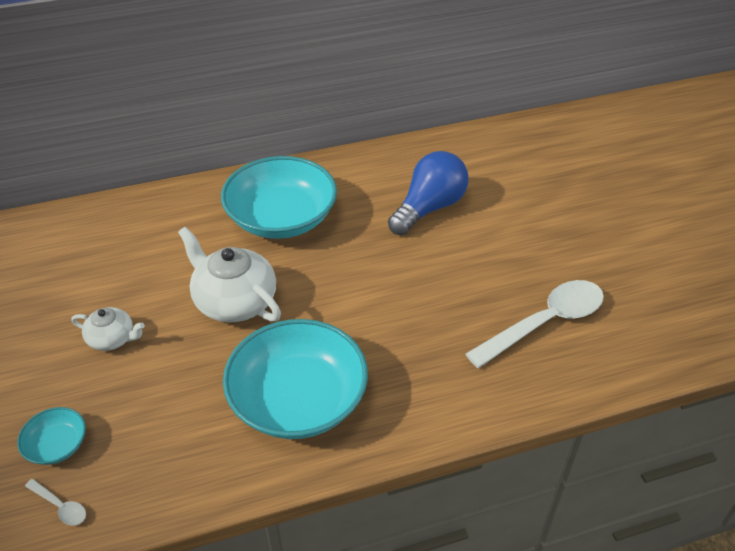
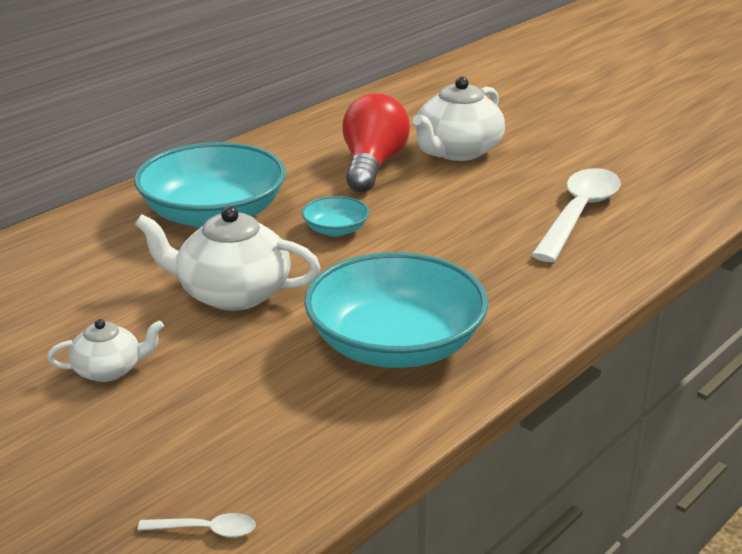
camera: 30 degrees left, 15 degrees down
turquoise bowl [17,407,86,465] -> turquoise bowl moved to [302,196,369,236]
blue light bulb [388,151,468,235] -> red light bulb [342,93,410,192]
none -> white teapot [413,77,505,161]

